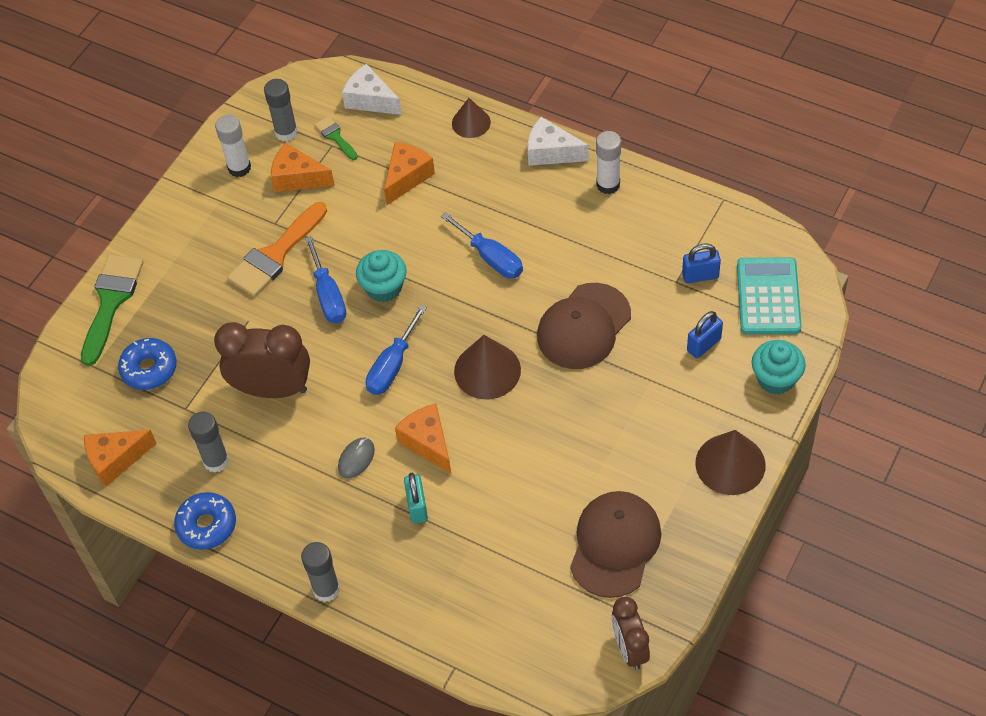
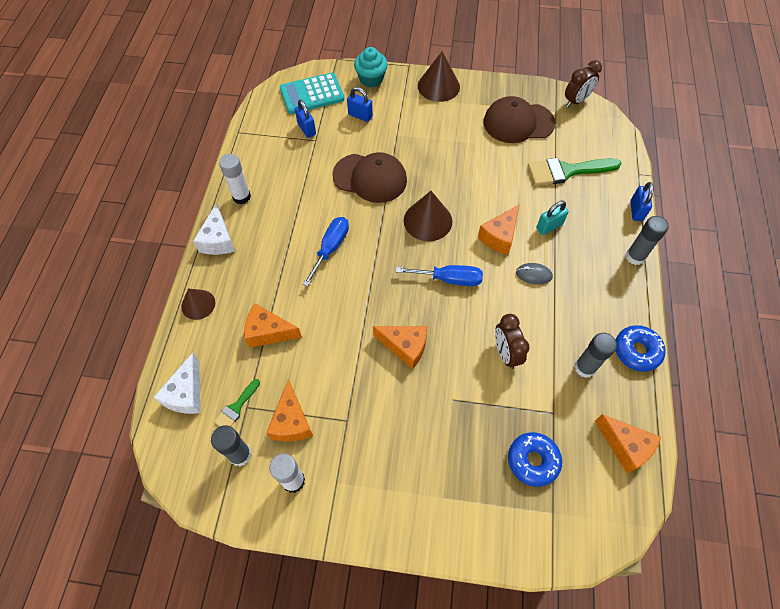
camera: 115 degrees left, 5 degrees up
green brush [81,254,144,366] -> green brush moved to [528,158,622,186]
brown clock [214,322,310,398] -> brown clock [495,314,529,369], size x0.62
orange brush [227,202,327,297] -> none
blue screwdriver [305,236,346,323] -> orange cheese [373,326,427,369]
turquoise cupcake [356,250,407,302] -> none
none -> blue padlock [630,182,654,221]

